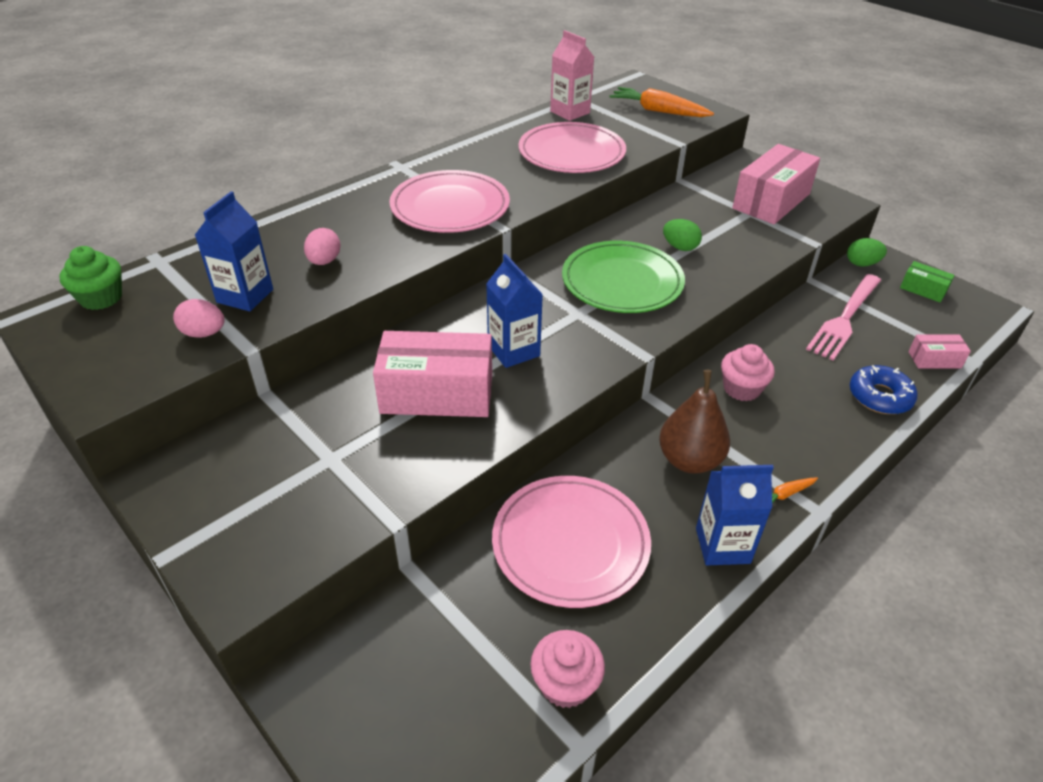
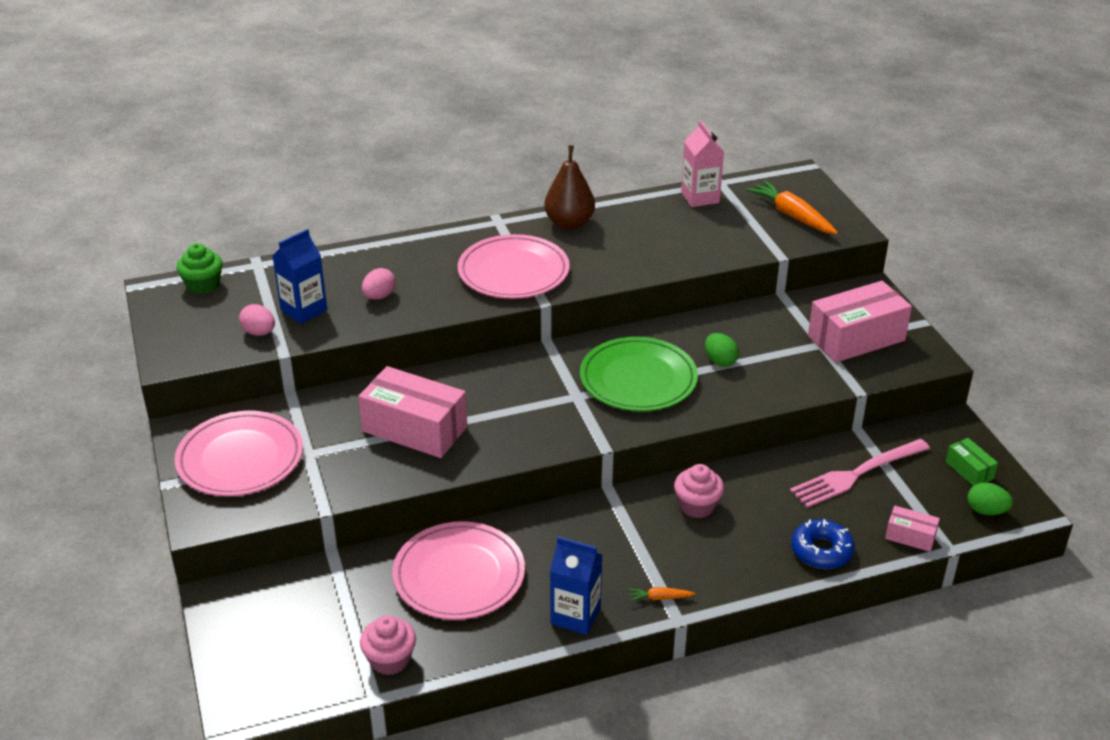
camera: 25 degrees right, 5 degrees down
blue carton [486,254,543,368] -> none
pink plate [518,122,626,173] -> pink plate moved to [175,411,303,496]
brown pear [659,370,730,474] -> brown pear moved to [544,145,595,230]
green egg [847,238,887,267] -> green egg moved to [968,482,1013,515]

